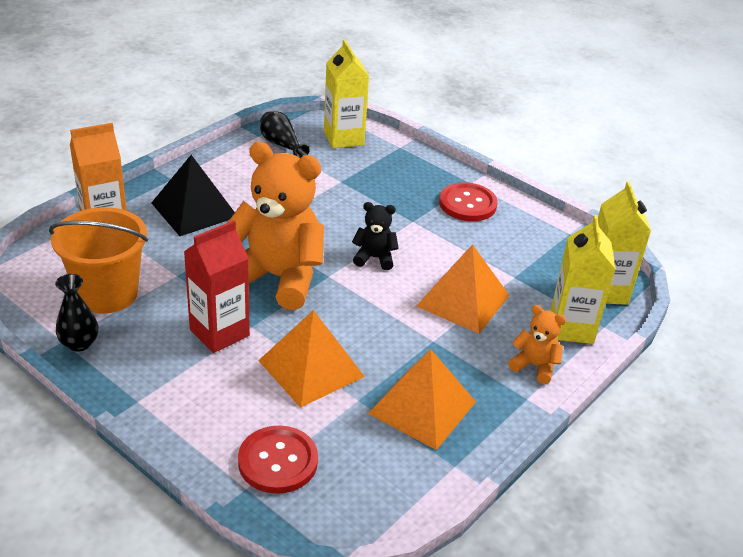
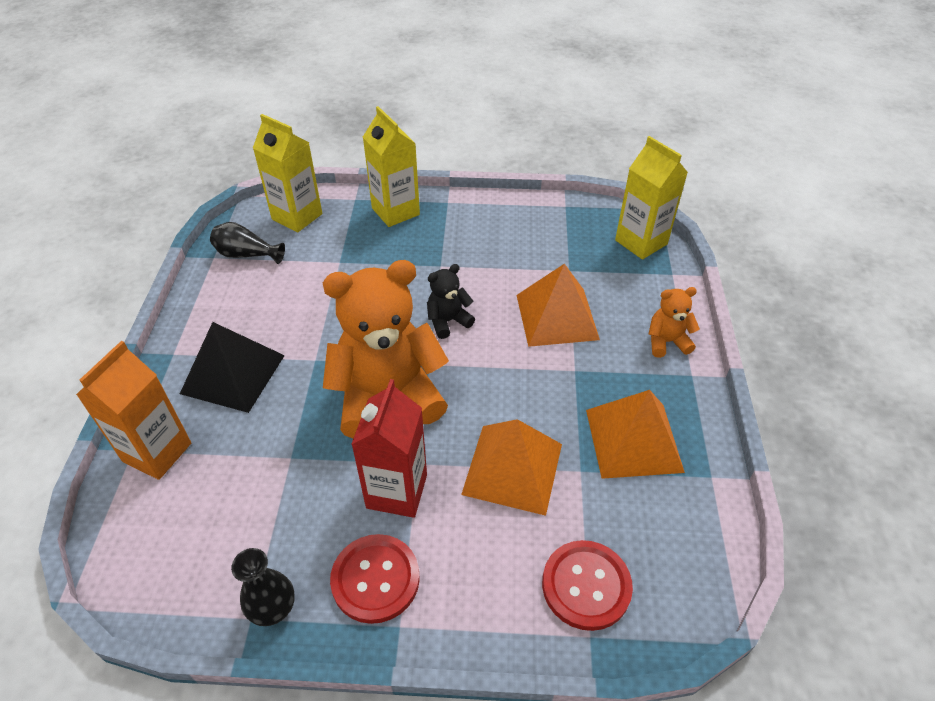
camera: 35 degrees left, 10 degrees up
orange bucket [49,207,148,313] -> none
red button [439,182,498,221] -> red button moved to [330,534,420,624]
yellow carton [550,215,615,344] -> yellow carton moved to [363,106,420,227]

